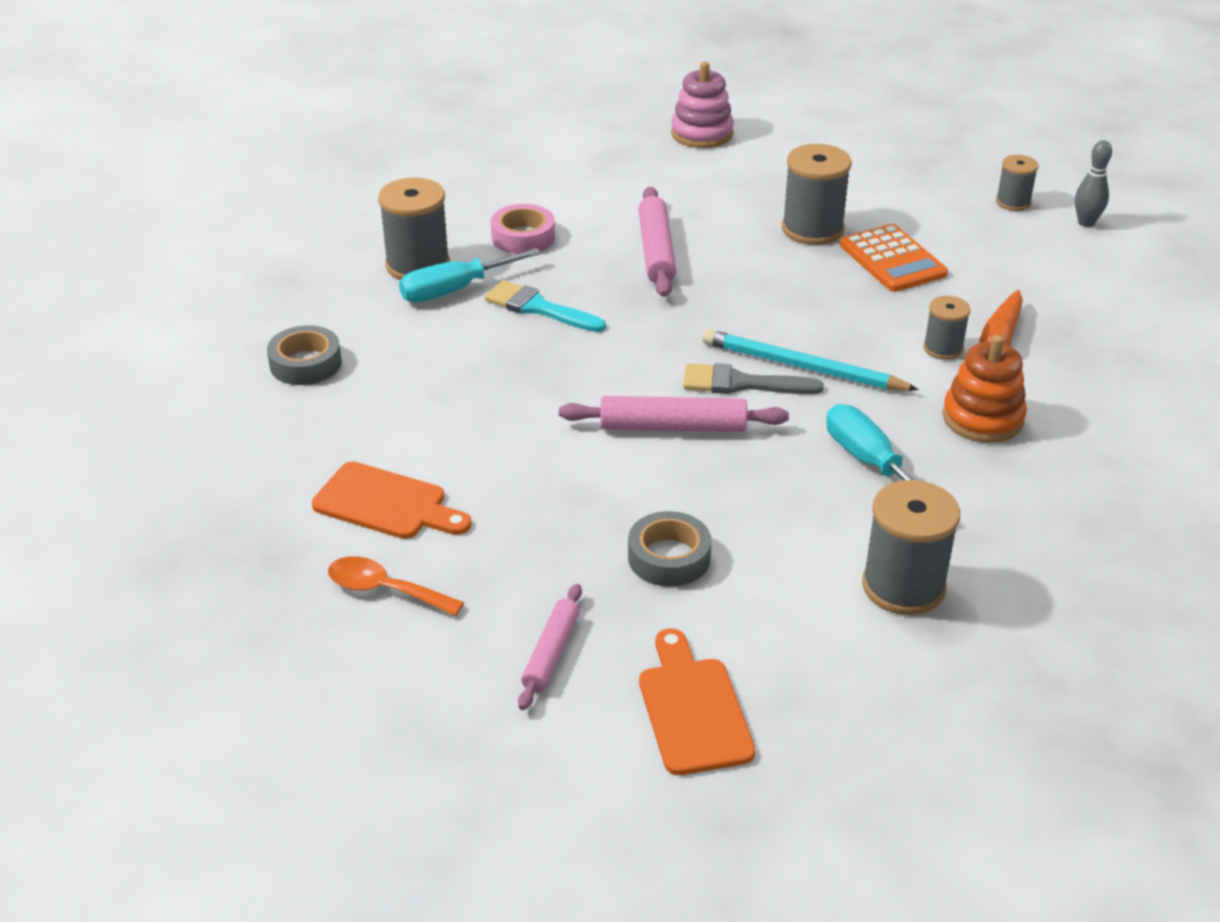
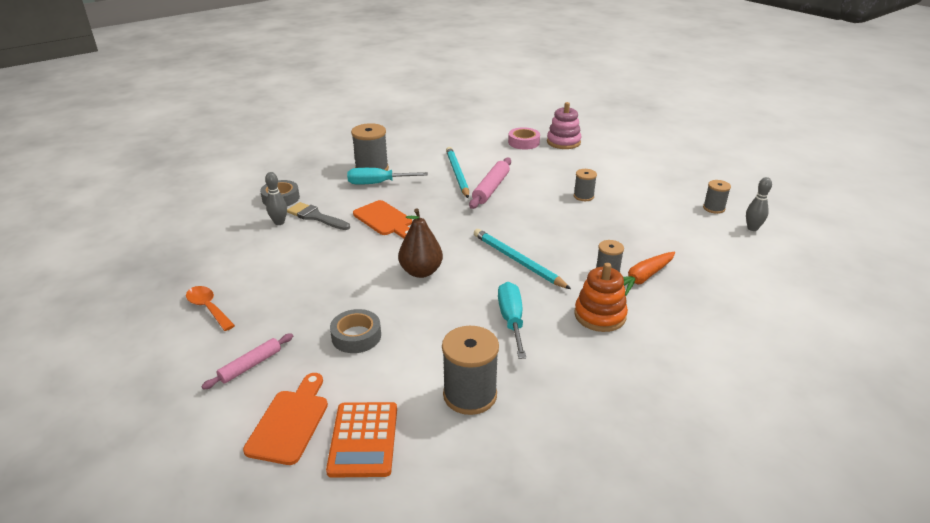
camera: 25 degrees right, 5 degrees down
orange cutting board [312,461,472,539] -> orange cutting board moved to [353,200,412,238]
turquoise brush [484,280,606,332] -> none
pink tape [491,204,555,254] -> pink tape moved to [508,127,540,150]
pink rolling pin [559,396,789,432] -> brown pear [398,208,443,278]
grey brush [683,363,824,394] -> grey brush moved to [287,202,350,230]
grey spool [782,144,852,245] -> grey spool [574,169,597,201], size x0.57
orange calculator [840,224,948,292] -> orange calculator moved to [326,402,397,478]
none -> grey bowling pin [265,172,287,225]
none -> turquoise pencil [446,147,469,198]

